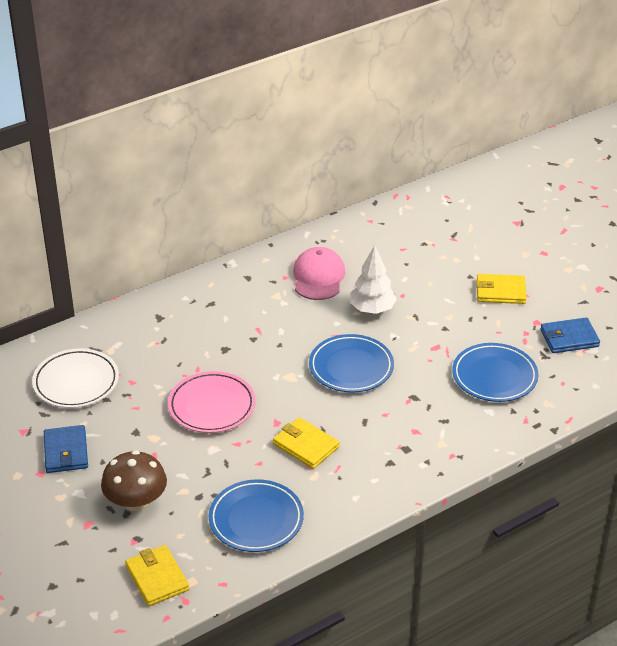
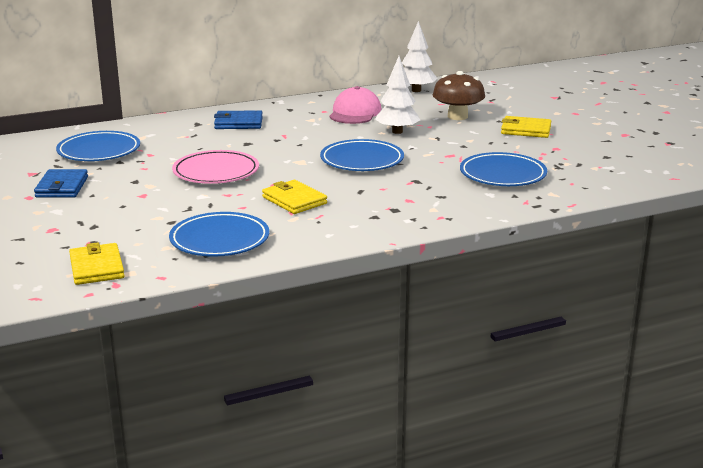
camera: 10 degrees right, 15 degrees down
white plate [32,348,119,408] -> blue plate [56,131,140,161]
brown mushroom [101,450,167,511] -> brown mushroom moved to [433,71,485,120]
blue wallet [540,318,600,353] -> blue wallet moved to [214,110,263,129]
none -> white tree [402,21,437,92]

